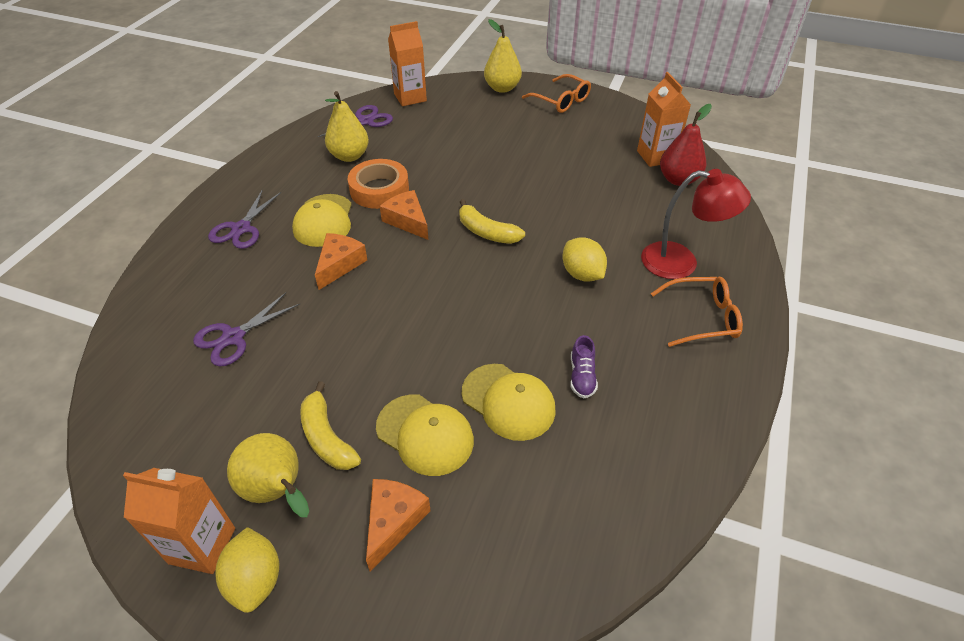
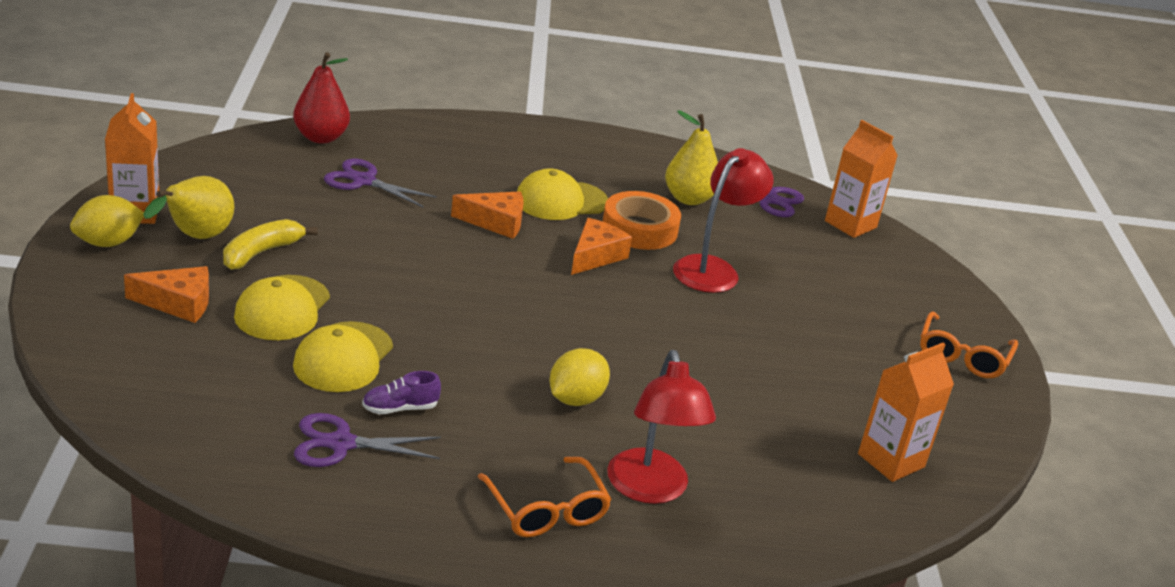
camera: 65 degrees right, 15 degrees down
purple scissors [208,189,281,249] -> purple scissors moved to [294,413,441,467]
yellow banana [459,199,525,244] -> none
yellow pear [484,19,522,93] -> none
red pear [660,104,712,186] -> red pear moved to [293,52,350,143]
none -> red lamp [673,148,773,293]

